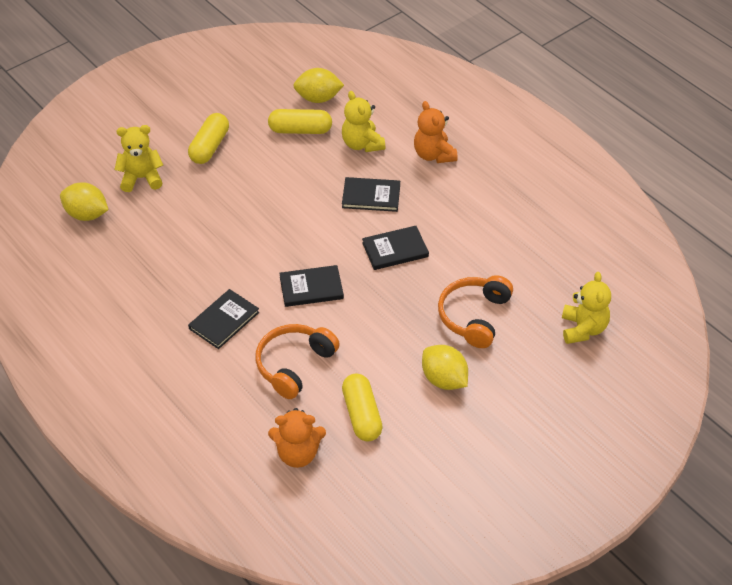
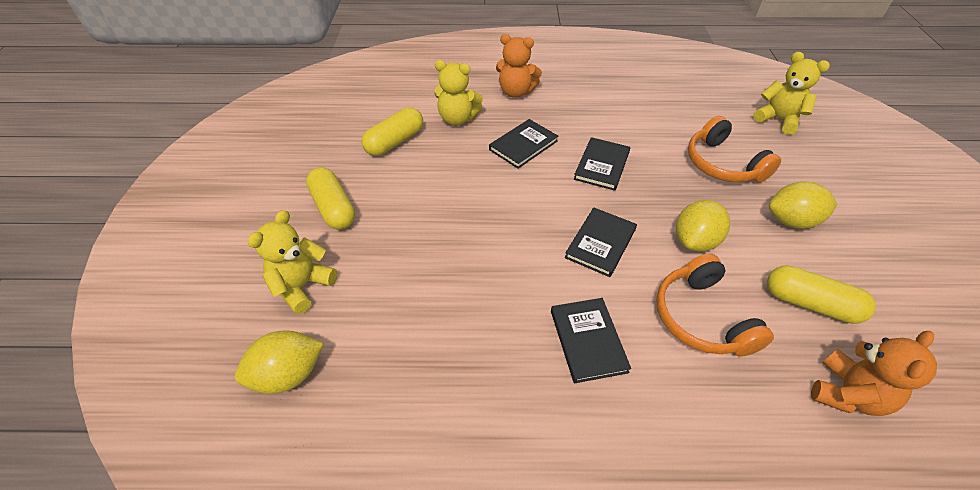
camera: 50 degrees left, 0 degrees up
yellow lemon [293,68,344,103] -> yellow lemon moved to [676,200,730,252]

